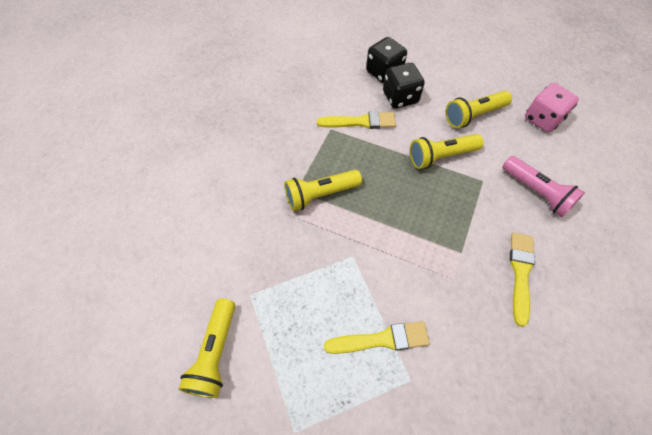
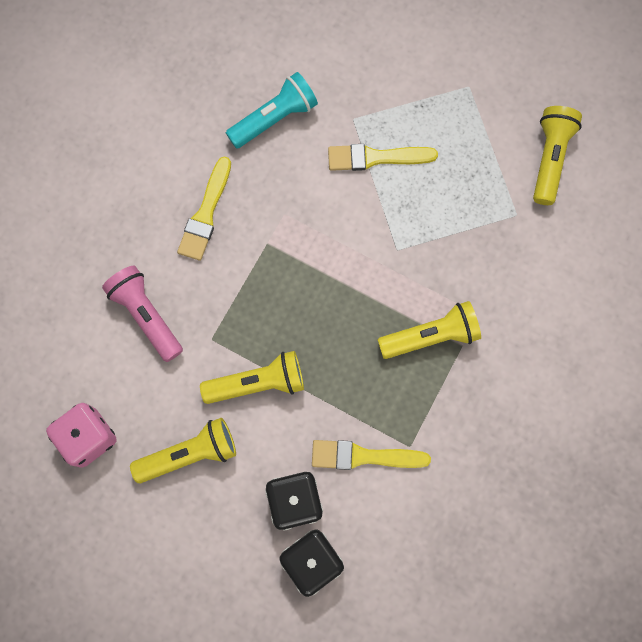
camera: 175 degrees left, 15 degrees up
none -> turquoise flashlight [226,72,318,149]

